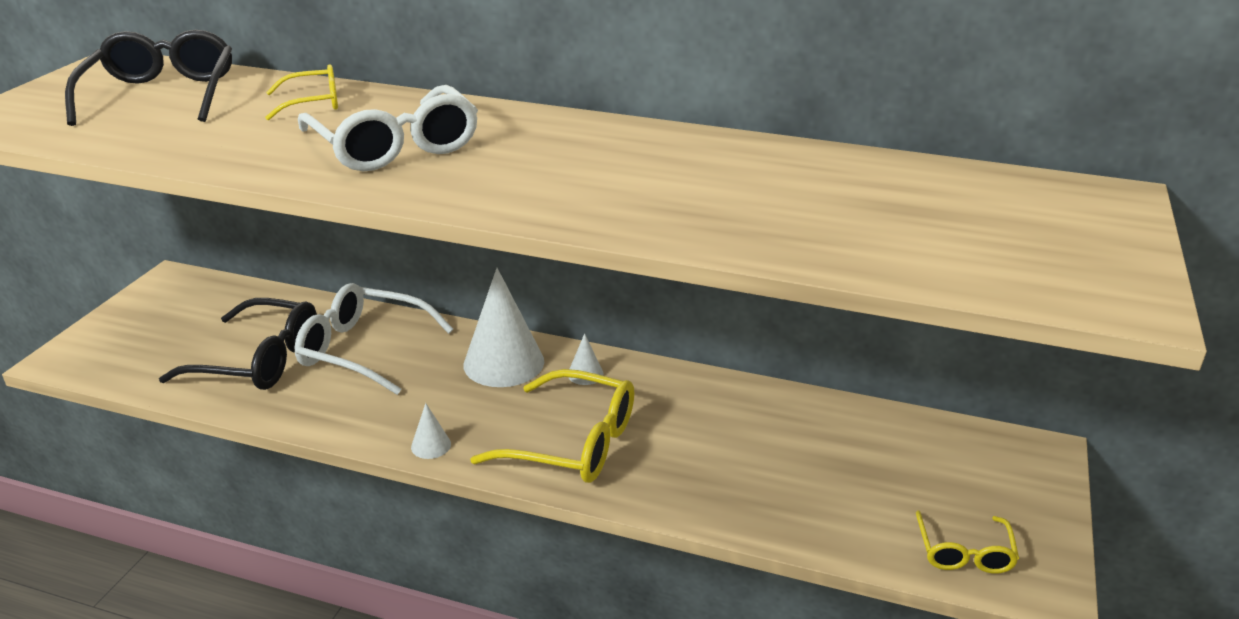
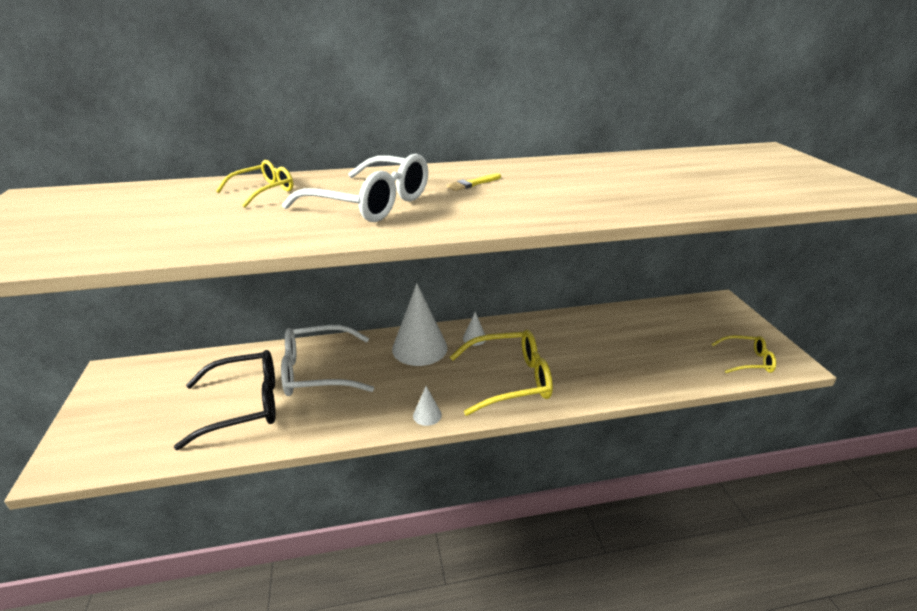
camera: 30 degrees left, 0 degrees up
black glasses [65,30,232,126] -> none
yellow glasses [916,511,1019,574] -> yellow glasses turned 60 degrees counterclockwise [711,335,776,373]
none -> yellow brush [447,173,501,191]

